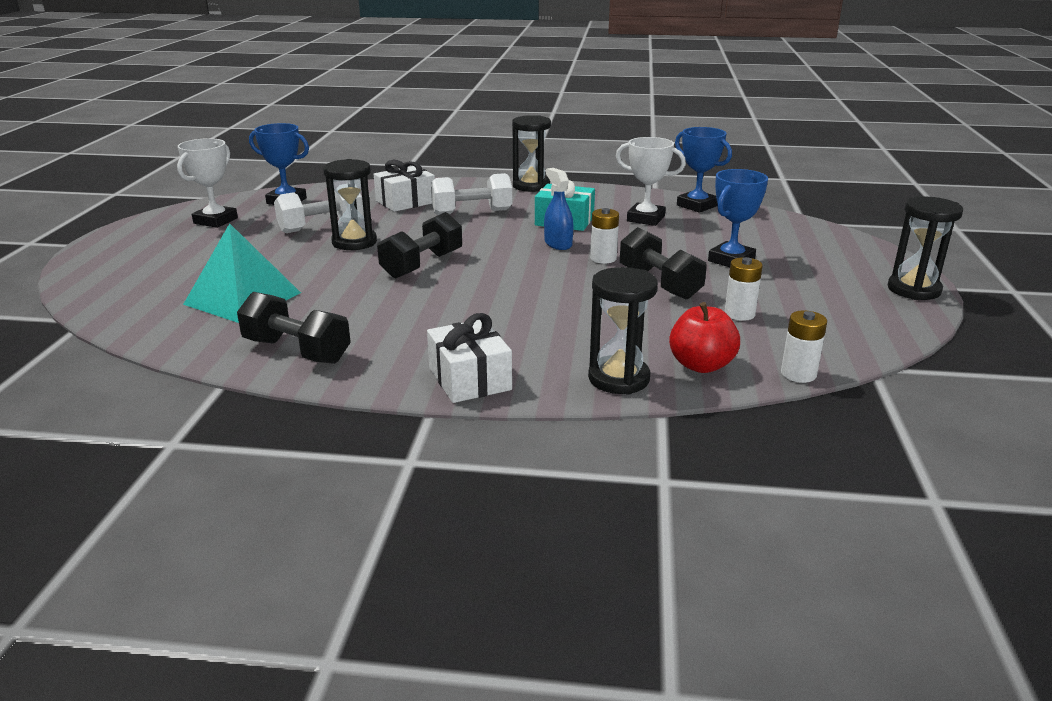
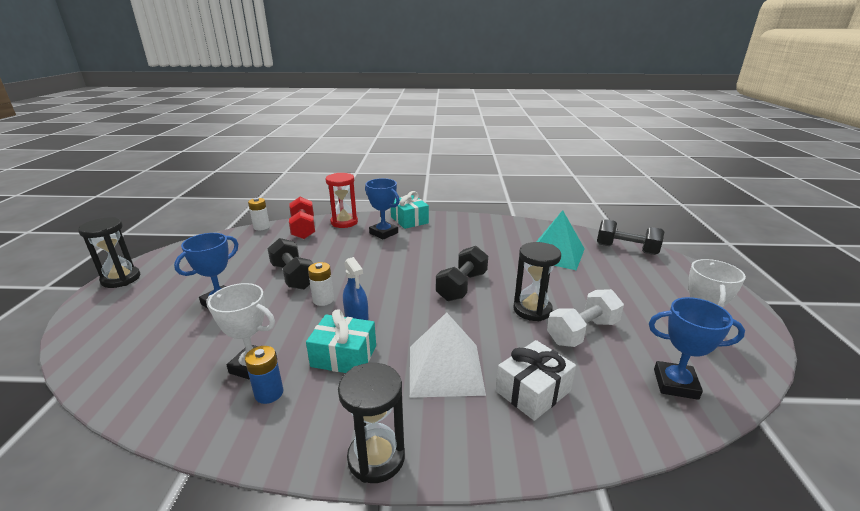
camera: 175 degrees right, 0 degrees up
black dumbbell [237,292,351,364] -> black dumbbell moved to [597,219,665,255]
white gift [427,313,512,403] -> turquoise gift [391,191,429,229]
white dumbbell [431,173,512,215] -> white pyramid [410,312,486,398]
black hourglass [588,267,658,395] -> red hourglass [326,173,358,228]
red apple [669,302,740,373] -> red dumbbell [289,197,315,239]
blue trophy [675,127,732,213] -> blue trophy moved to [365,178,400,240]
white battery [725,257,763,321] -> none
none -> blue battery [245,346,283,404]

